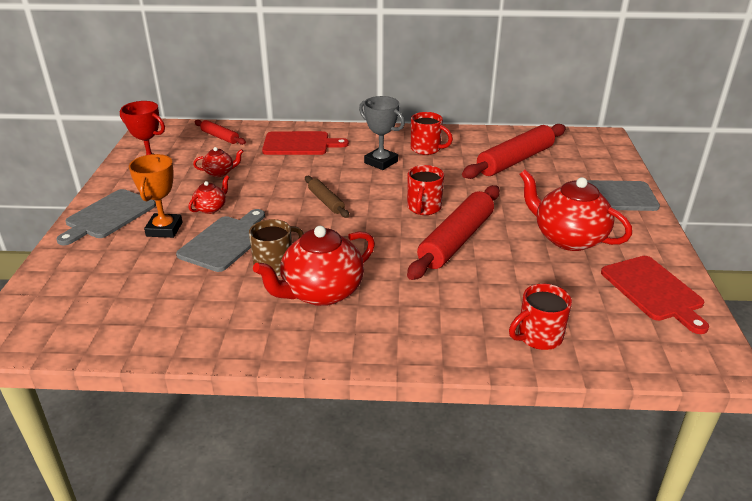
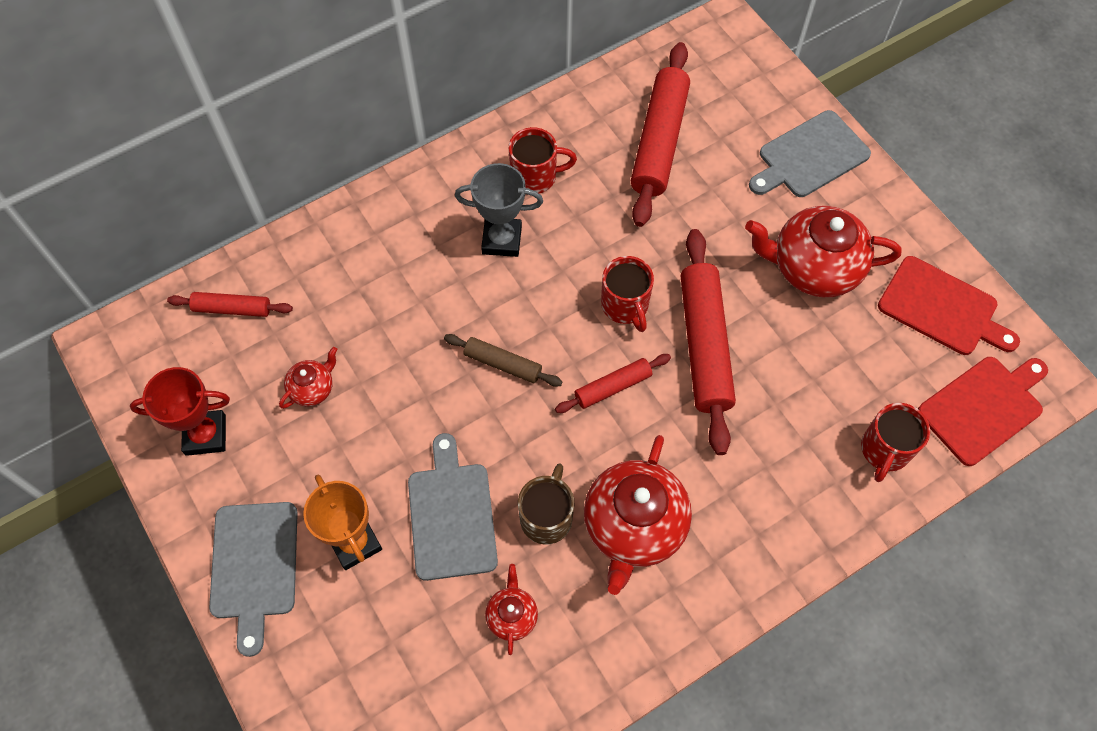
camera: 35 degrees left, 30 degrees up
red teapot [189,175,229,214] -> red teapot moved to [485,564,538,655]
red cutting board [262,131,349,155] -> red cutting board moved to [918,357,1048,466]
none -> red rolling pin [555,354,671,413]

